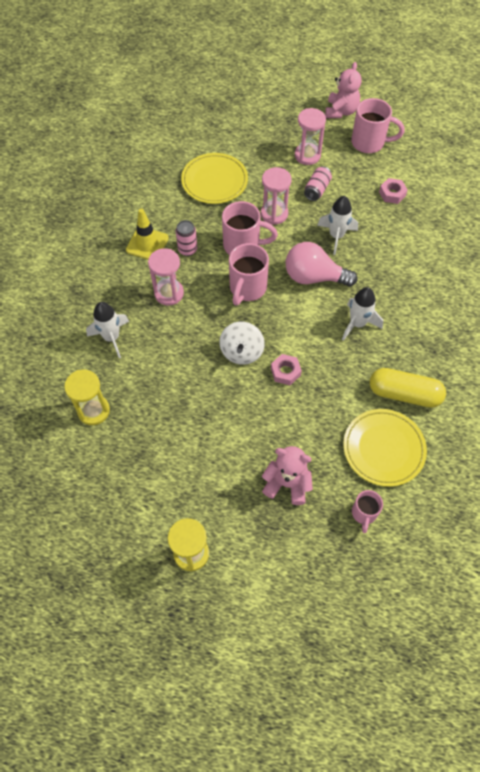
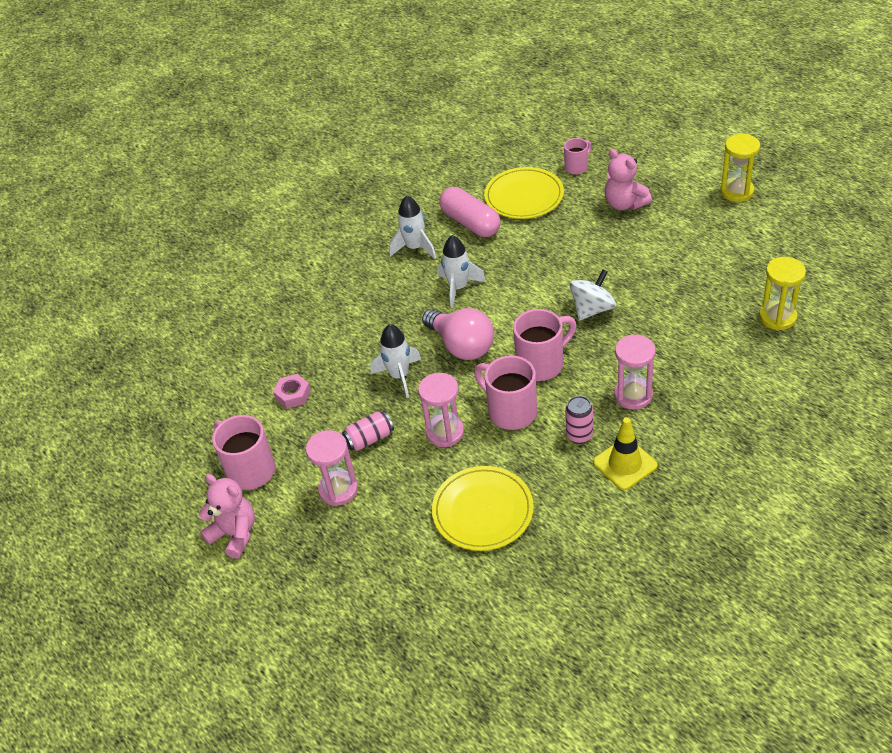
camera: 140 degrees left, 15 degrees down
white rocket [86,302,129,358] -> white rocket moved to [389,196,436,259]
pink nut [271,354,302,385] -> none
pink teddy bear [325,62,361,118] -> pink teddy bear turned 75 degrees clockwise [199,474,255,559]
yellow capsule [369,368,446,408] -> pink capsule [439,187,500,237]

